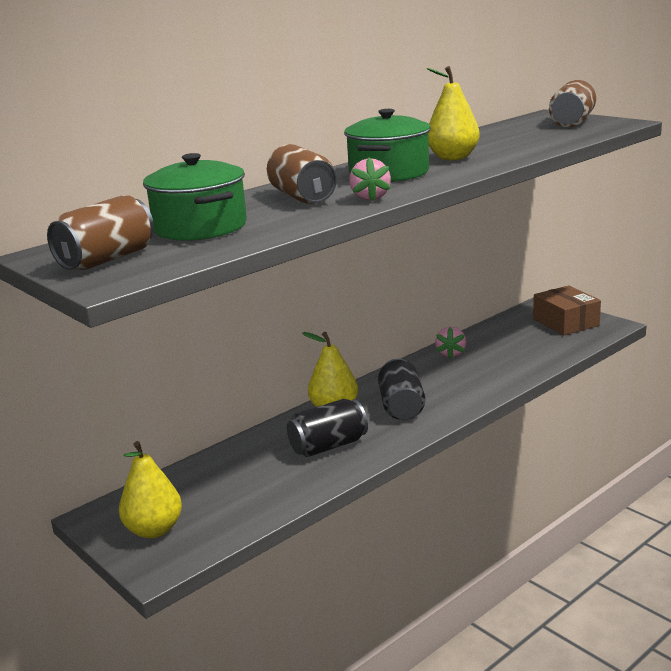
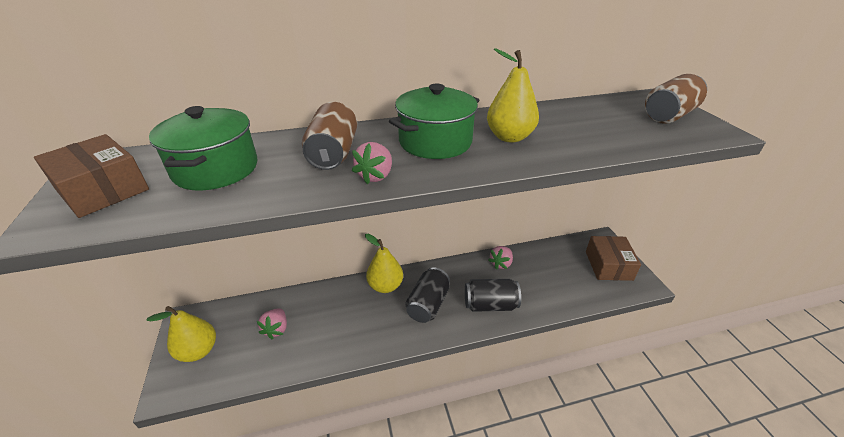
camera: 25 degrees right, 15 degrees up
brown can [47,195,154,270] -> brown box [34,134,149,218]
black can [287,399,368,457] -> black can moved to [465,279,521,312]
none -> pink strawberry [257,308,287,339]

